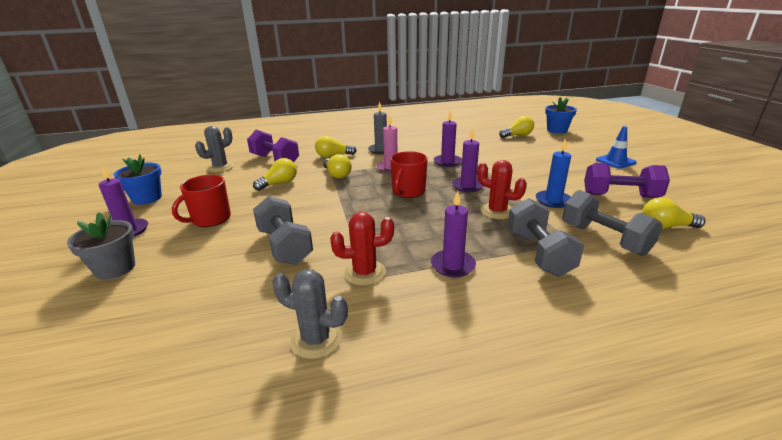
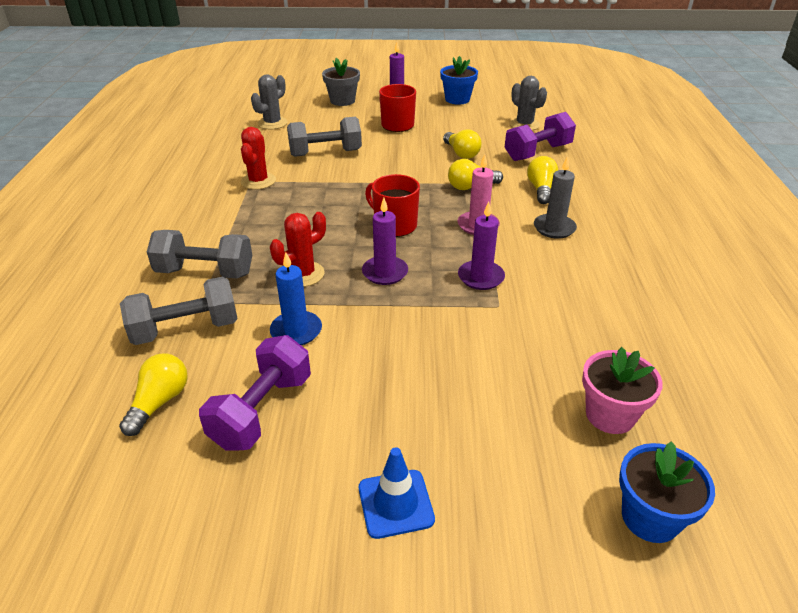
camera: 105 degrees right, 10 degrees up
grey cactus [272,269,348,359] -> grey cactus moved to [251,74,288,129]
purple candle [431,191,476,277] -> none
yellow light bulb [499,116,534,138] -> pink flower pot [582,347,663,434]

